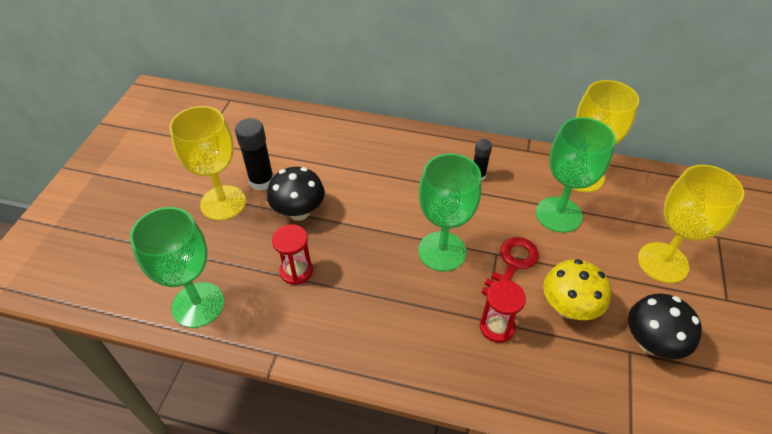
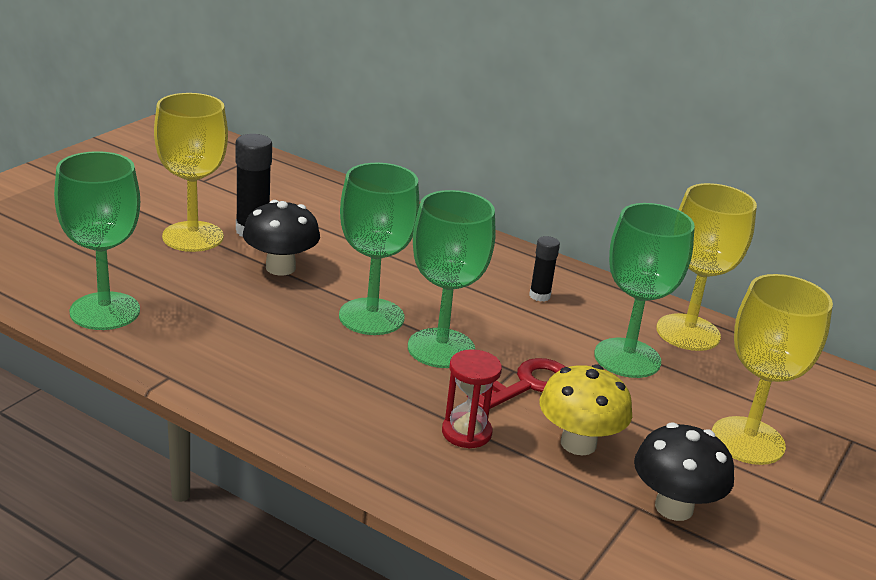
camera: 15 degrees right, 20 degrees down
red hourglass [272,224,313,285] -> none
none -> green goblet [339,163,420,335]

